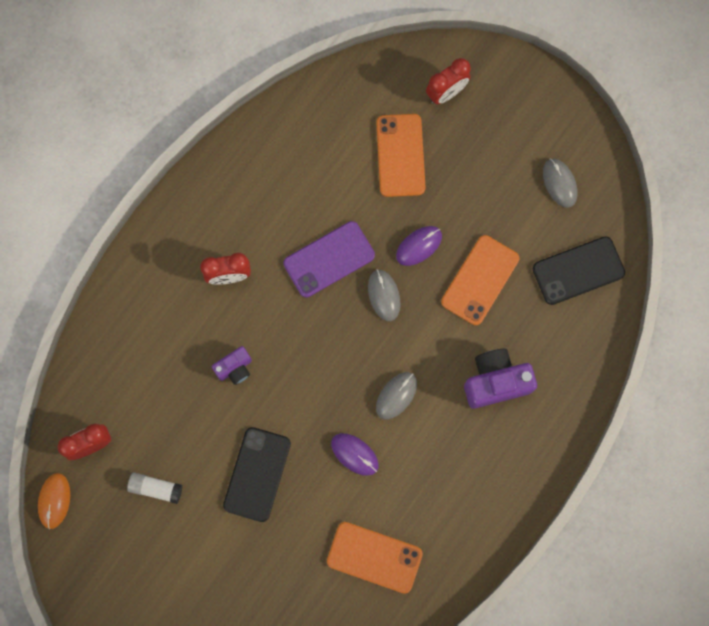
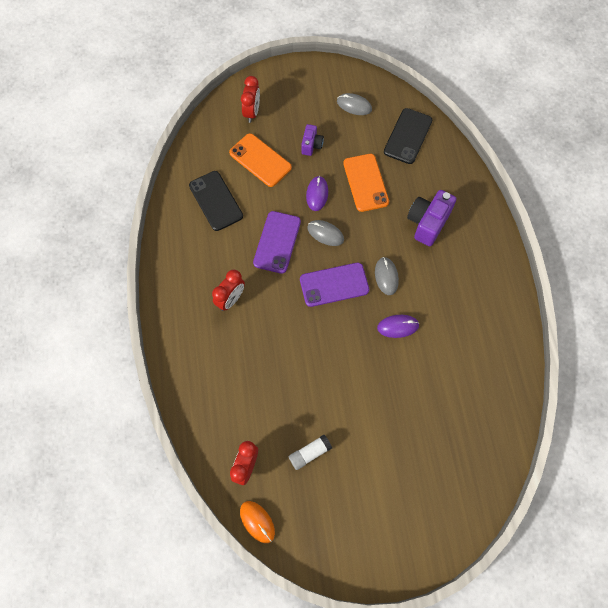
camera: 45 degrees left, 10 degrees down
purple camera [212,346,252,385] -> purple camera moved to [301,124,324,156]
black phone [223,427,291,522] -> black phone moved to [189,171,243,231]
orange phone [327,522,423,594] -> none
none -> purple phone [300,263,369,307]

